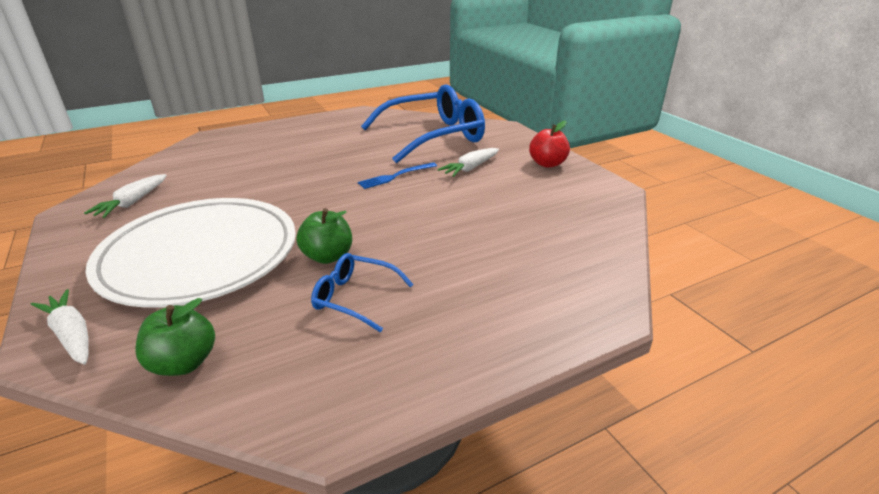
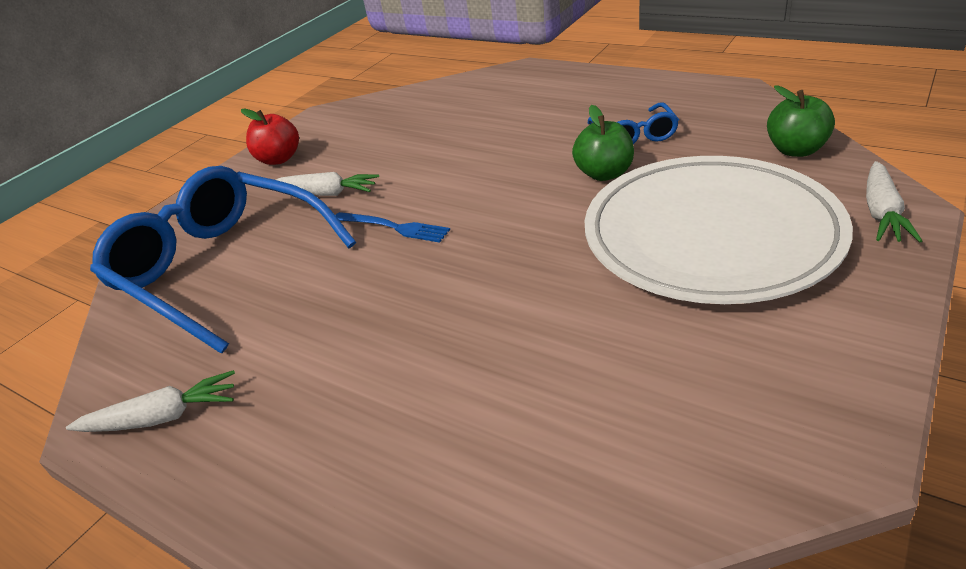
camera: 115 degrees left, 5 degrees up
white carrot [84,174,167,218] -> white carrot moved to [66,370,235,432]

